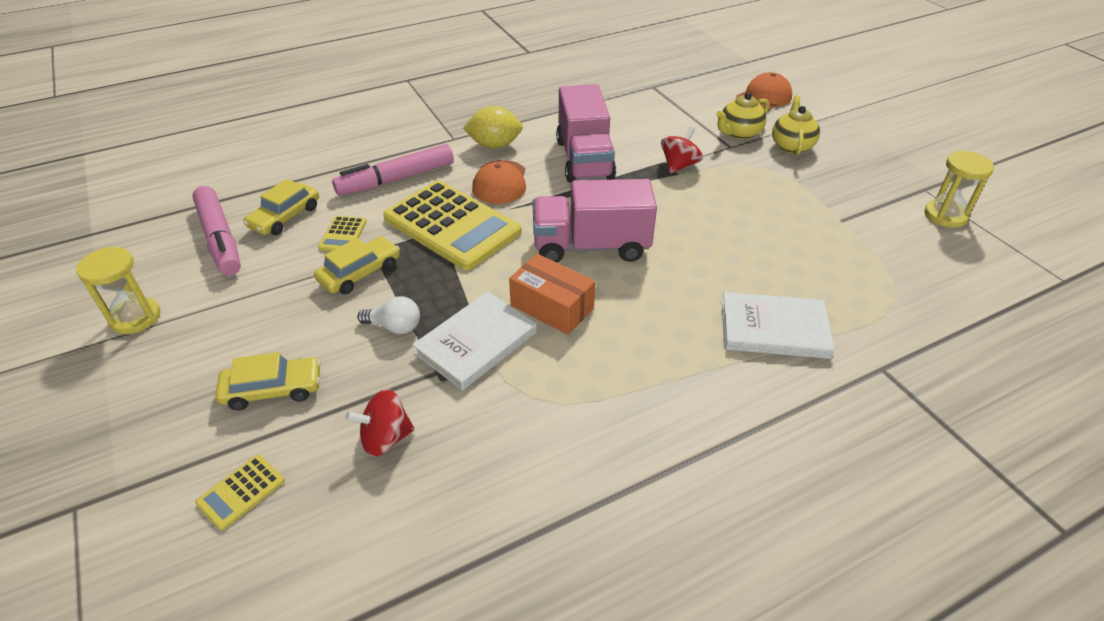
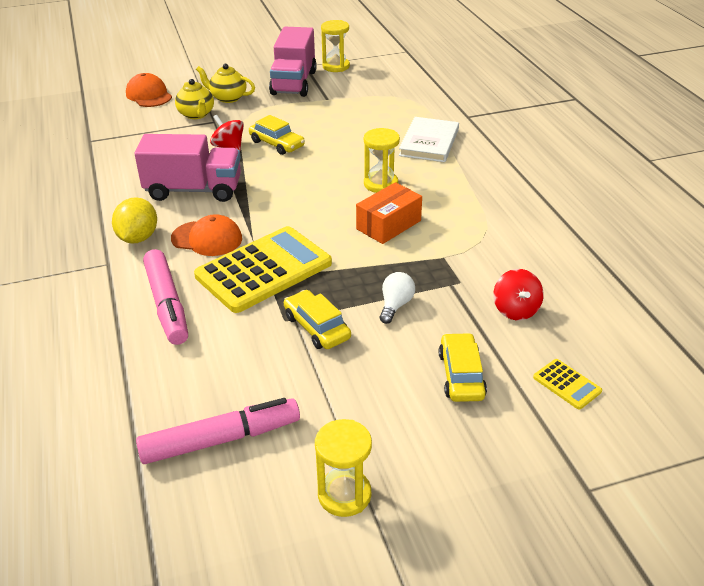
camera: 80 degrees left, 5 degrees down
yellow car [243,179,319,235] -> yellow car moved to [249,115,305,155]
yellow calculator [318,216,367,252] -> none
white book [412,291,537,391] -> none
pink truck [532,179,657,263] -> pink truck moved to [269,27,317,97]
none -> yellow hourglass [364,128,400,193]

